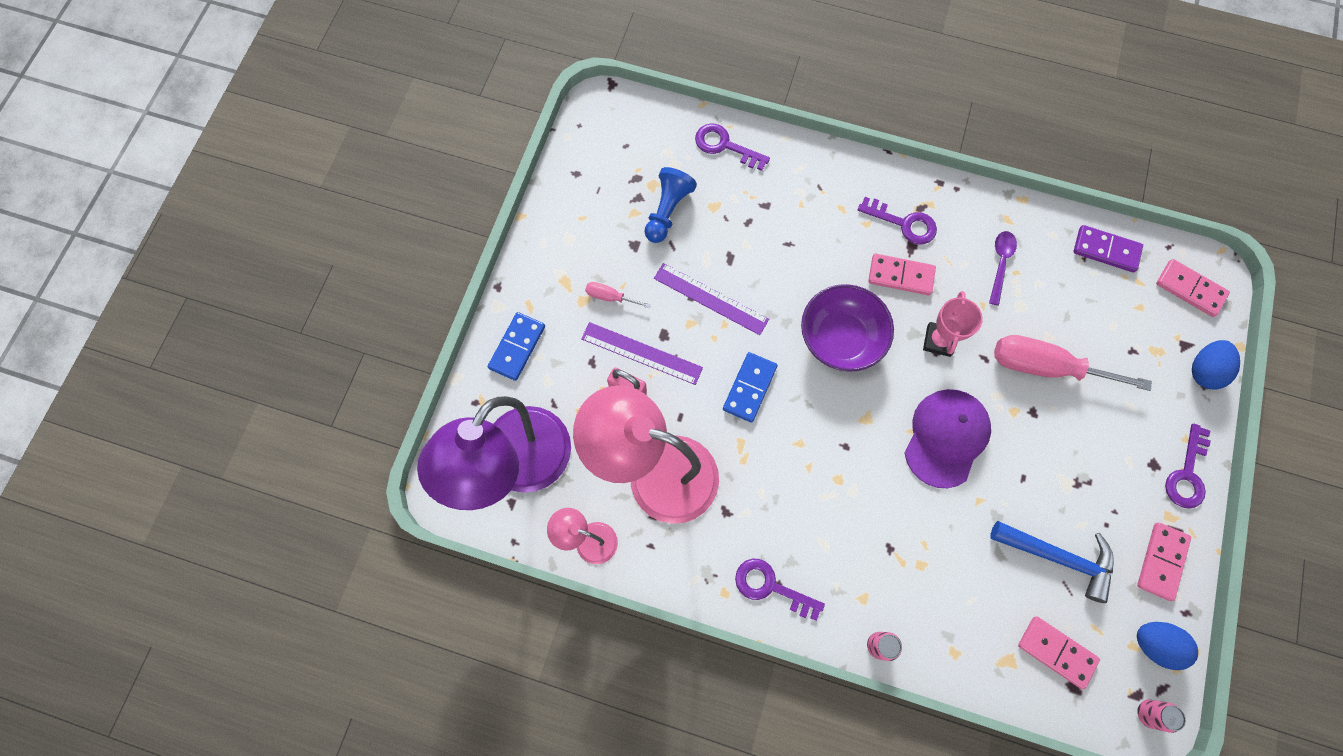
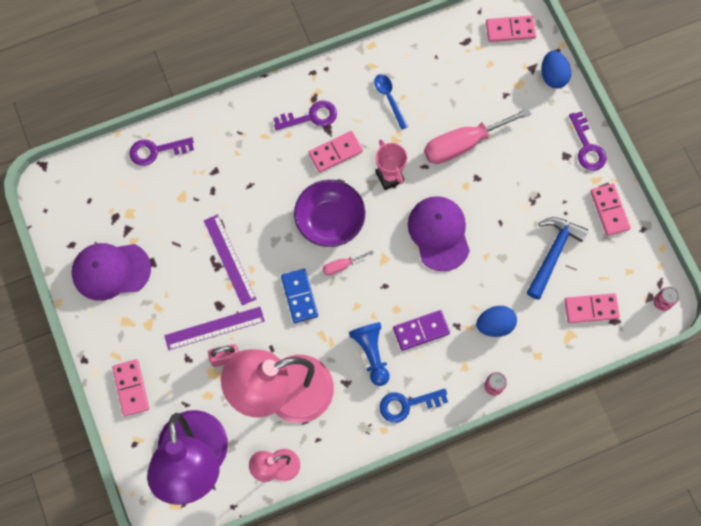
camera: 40 degrees left, 0 degrees up
blue domino [488,312,545,381] -> pink domino [112,359,149,416]
pink screwdriver [585,282,651,308] -> pink screwdriver moved to [322,250,374,276]
blue pawn [644,167,697,243] -> blue pawn moved to [349,322,390,386]
purple ruler [654,263,769,335] -> purple ruler turned 75 degrees clockwise [204,214,256,306]
purple key [735,559,825,621] -> blue key [380,389,448,423]
purple spoon [989,231,1017,305] -> blue spoon [374,74,408,130]
blue hammer [990,521,1114,603] -> blue hammer turned 45 degrees counterclockwise [527,217,588,300]
purple domino [1073,225,1143,272] -> purple domino moved to [393,310,450,351]
blue egg [1137,622,1198,670] -> blue egg moved to [476,306,517,337]
none -> purple cap [72,243,151,301]

